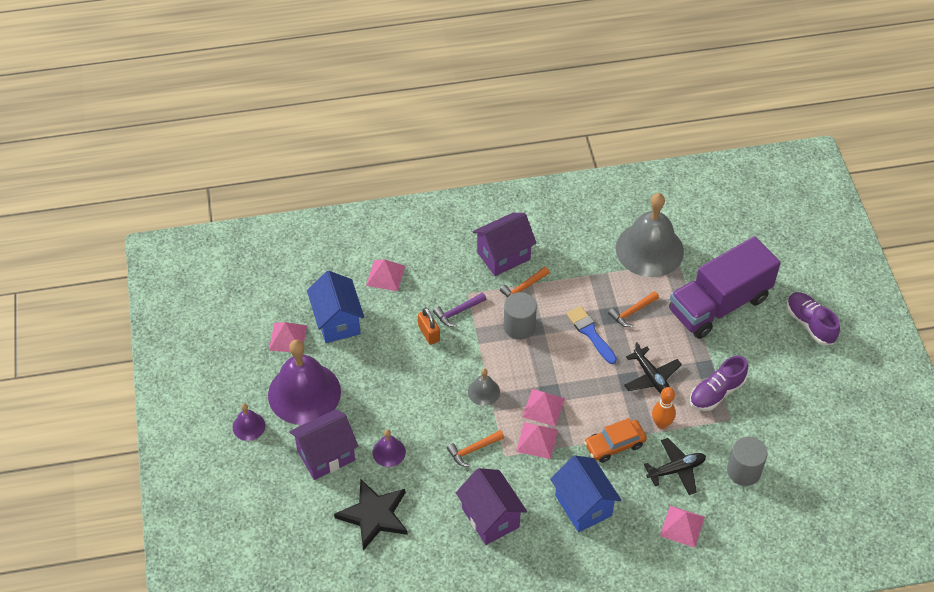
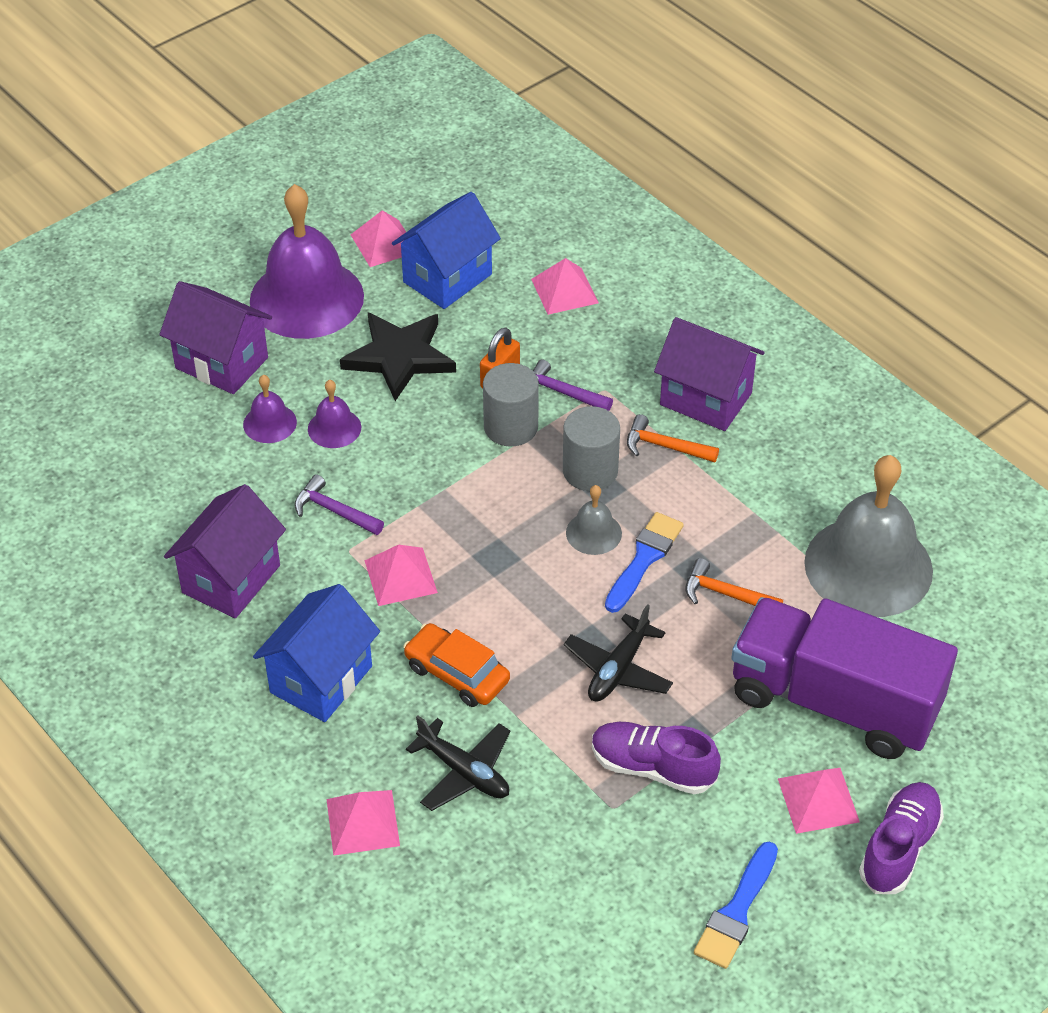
camera: 60 degrees right, 5 degrees down
purple bell [233,404,266,441] -> purple bell moved to [308,380,361,448]
black star [334,479,408,551] -> black star moved to [340,312,456,401]
orange hammer [447,430,504,467] -> purple hammer [294,474,384,535]
grey bell [468,369,500,406] -> grey bell moved to [566,485,622,555]
pink pyramid [522,389,565,426] -> pink pyramid moved to [778,768,860,834]
orange bowling pin [652,387,676,429] -> none
grey cylinder [727,437,768,486] -> grey cylinder moved to [483,363,539,446]
none -> blue brush [694,841,778,969]

